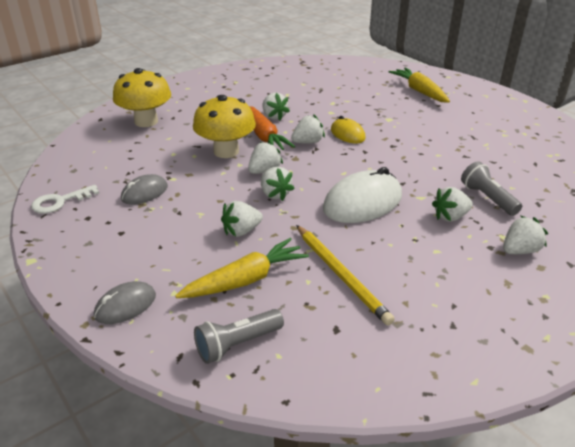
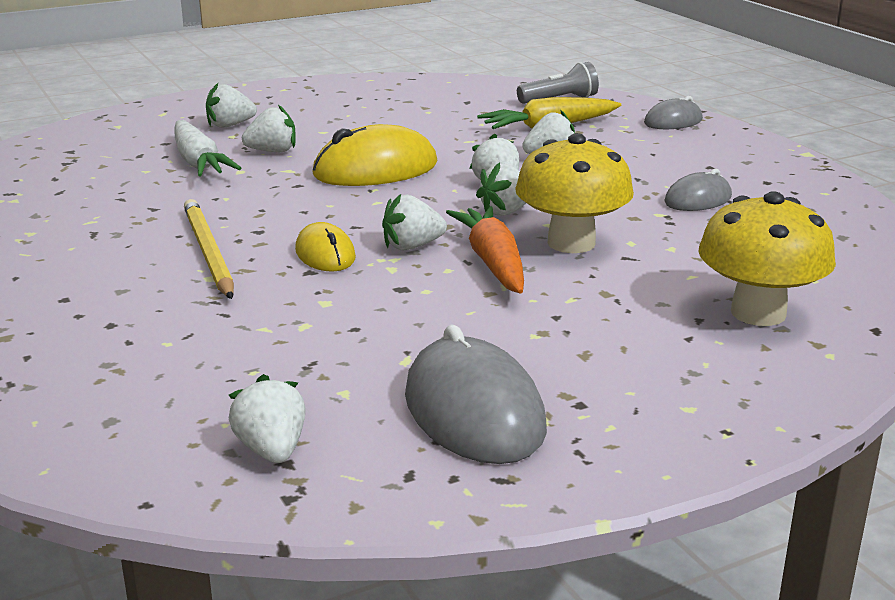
camera: 170 degrees left, 10 degrees down
white key [31,185,99,214] -> none
white strawberry [263,93,290,120] -> white strawberry moved to [229,374,306,463]
yellow pencil [296,225,395,325] -> yellow pencil moved to [184,199,234,299]
white mouse [323,167,402,223] -> yellow mouse [312,124,437,186]
yellow carrot [389,67,450,103] -> none
grey flashlight [461,161,522,216] -> white carrot [174,120,241,177]
none -> grey mouse [405,325,547,464]

